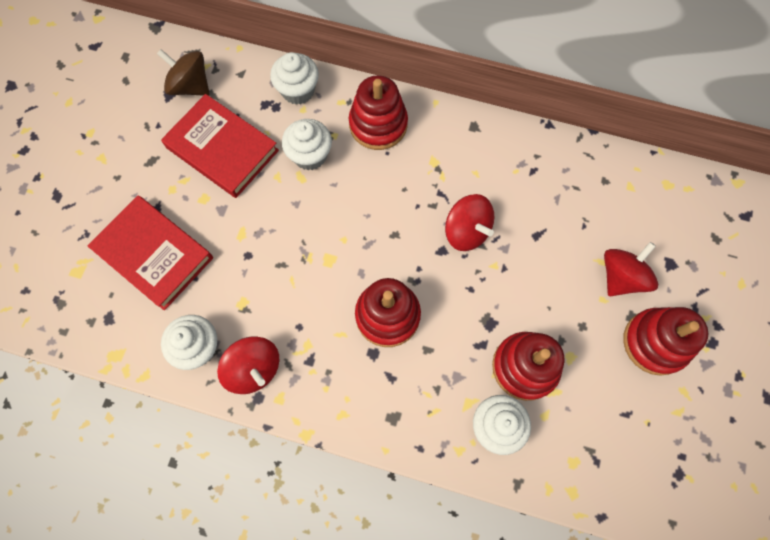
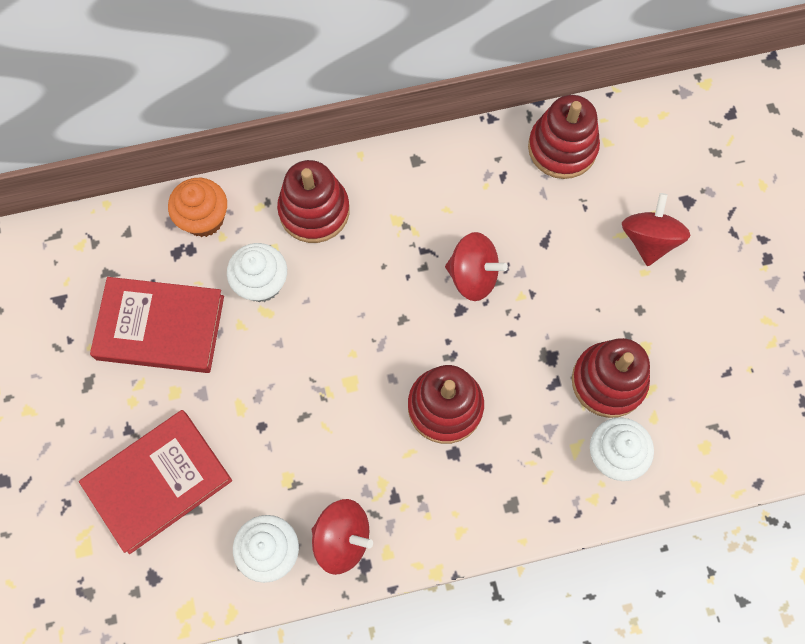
camera: 30 degrees left, 0 degrees up
red book [88,196,213,310] -> red book turned 45 degrees counterclockwise [79,410,232,554]
brown spinning top [157,49,209,96] -> none
white cupcake [270,52,319,105] -> orange cupcake [168,178,227,237]
red stacking toy [623,307,708,376] -> red stacking toy moved to [528,95,600,179]

